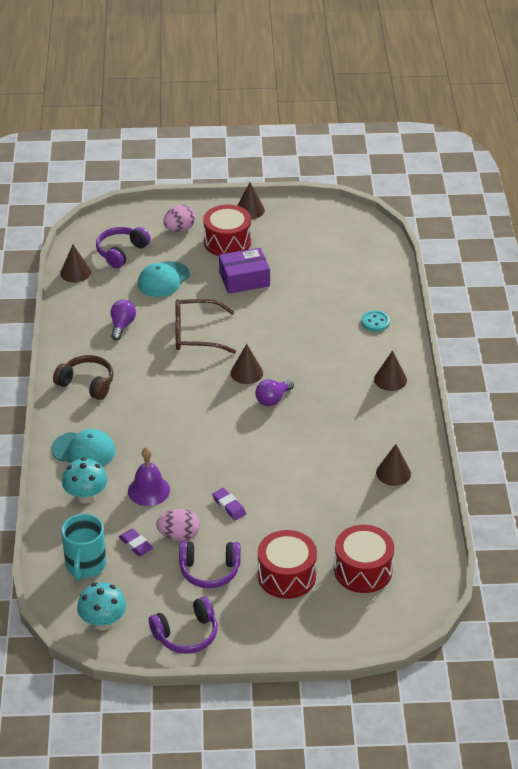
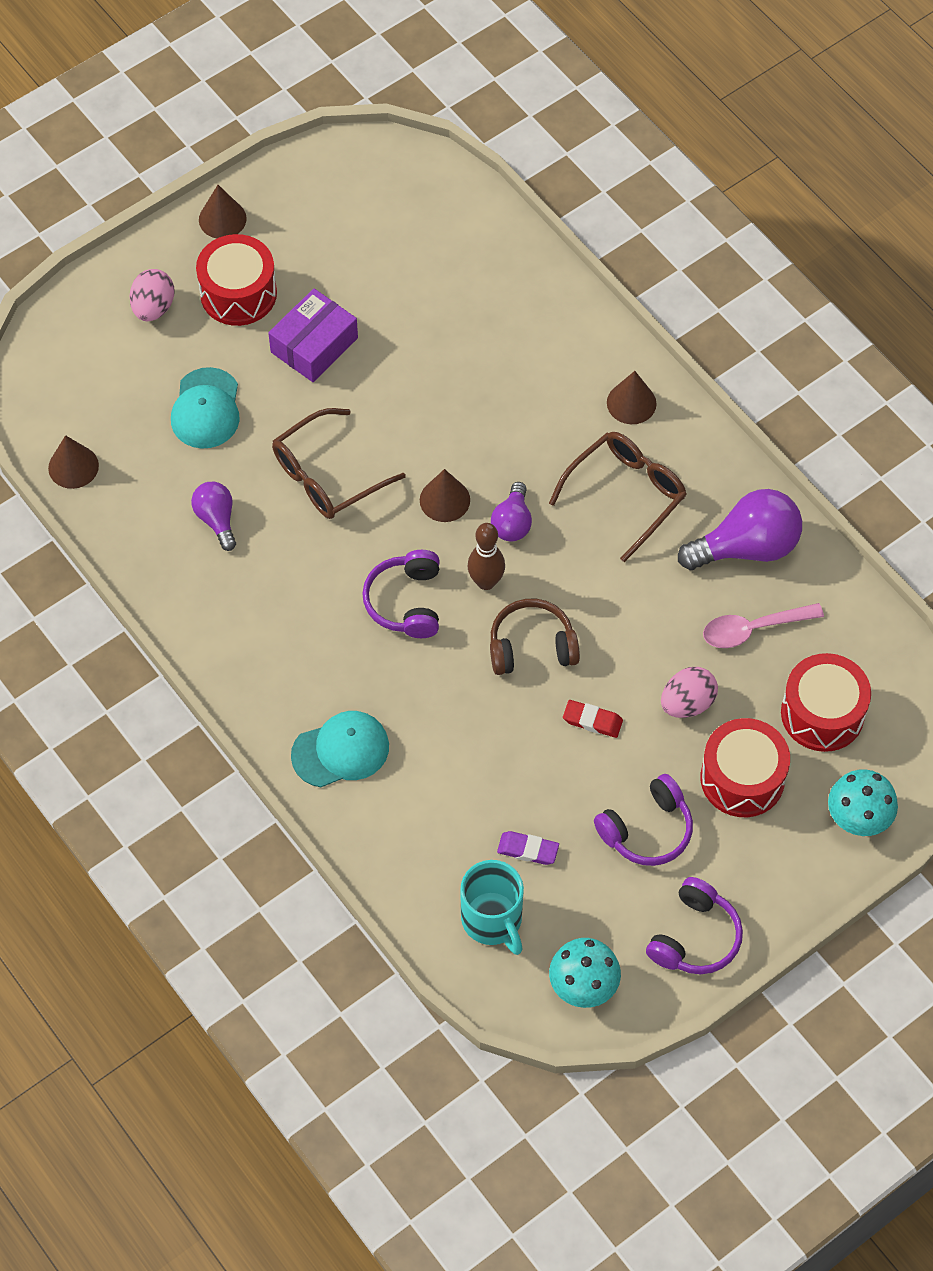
camera: 35 degrees left, 20 degrees up
brown headphones [53,355,114,400] -> brown headphones moved to [490,599,580,675]
turquoise mushroom [62,458,107,504] -> turquoise mushroom moved to [828,769,898,836]
purple headphones [96,227,151,268] -> purple headphones moved to [362,550,440,638]
purple bell [128,447,170,506] -> none
pink egg [156,509,200,541] -> pink egg moved to [661,667,718,718]
purple eraser [212,488,246,520] -> red eraser [563,700,623,738]
turquoise button [361,310,390,332] -> none
brown cone [376,444,411,486] -> purple light bulb [678,489,802,570]
none -> brown bowling pin [468,523,505,590]
none -> brown glasses [549,432,687,562]
none -> pink spoon [703,603,824,648]

